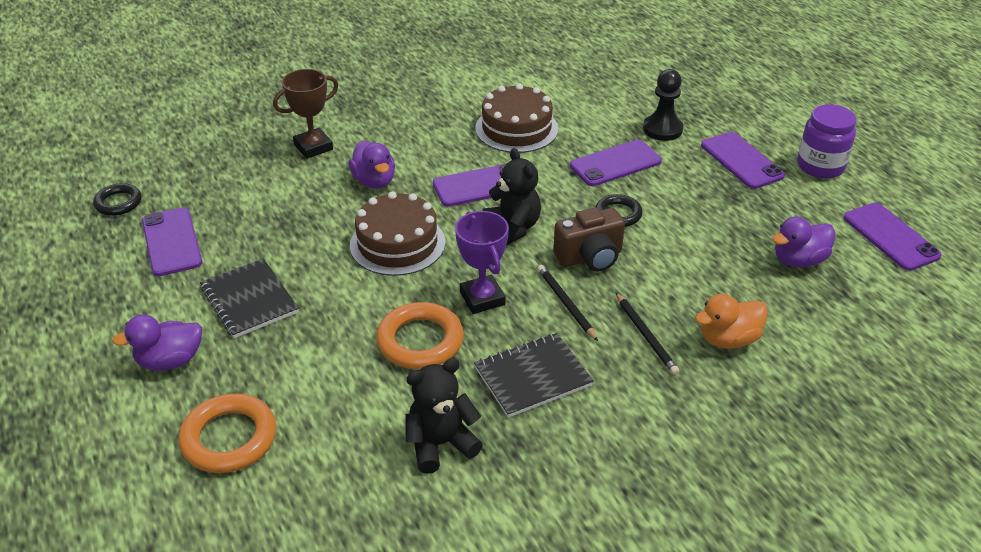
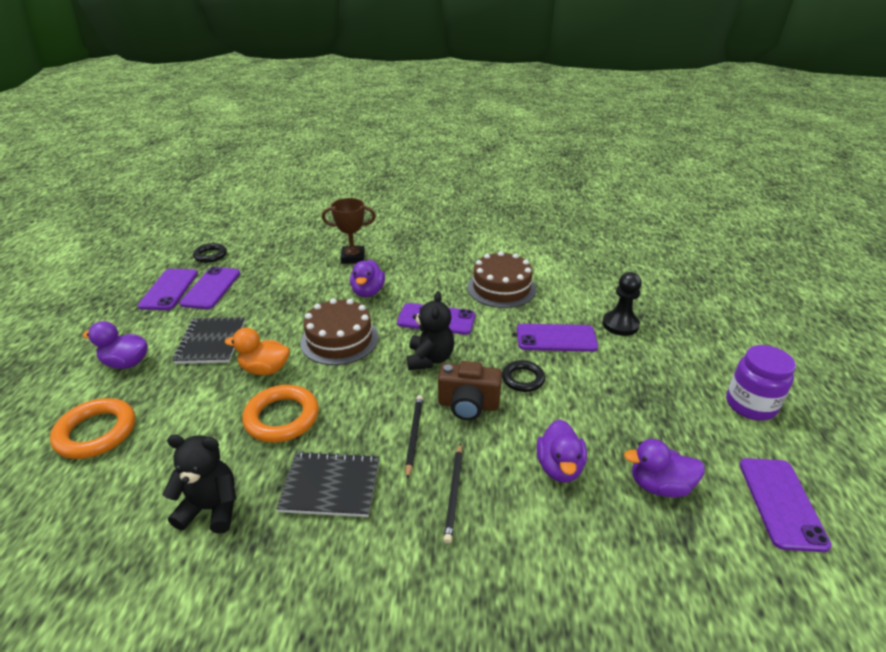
camera: 30 degrees right, 5 degrees down
purple trophy [455,211,509,314] -> none
orange duck [695,294,768,349] -> orange duck moved to [225,328,290,375]
purple phone [701,132,785,189] -> purple phone moved to [138,269,198,310]
none -> purple duck [537,419,587,483]

